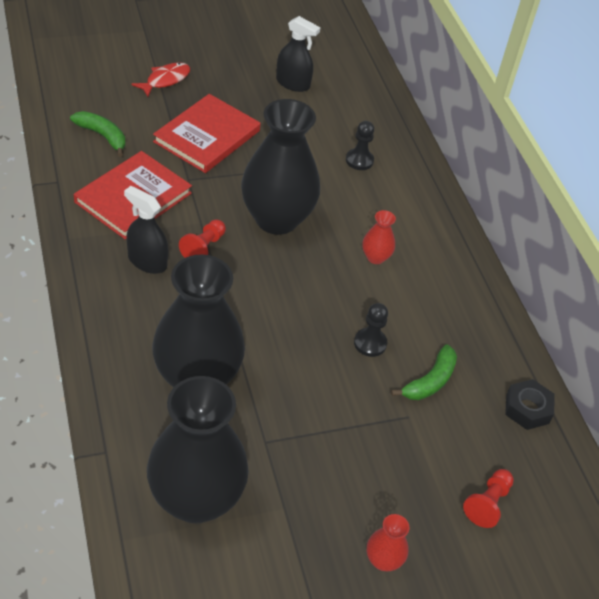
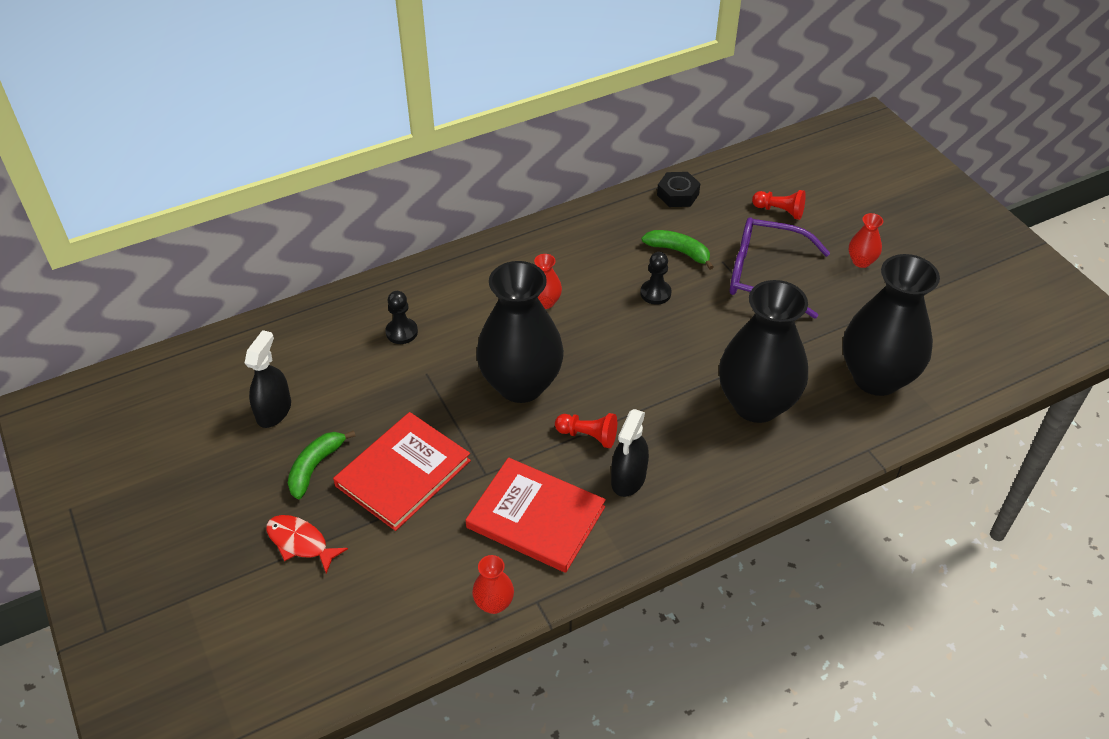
camera: 95 degrees left, 0 degrees up
green banana [70,111,125,157] -> green banana moved to [288,431,356,499]
red book [153,94,261,173] -> red book turned 75 degrees counterclockwise [333,412,471,531]
none -> red vase [472,555,514,614]
none -> purple glasses [730,217,830,319]

